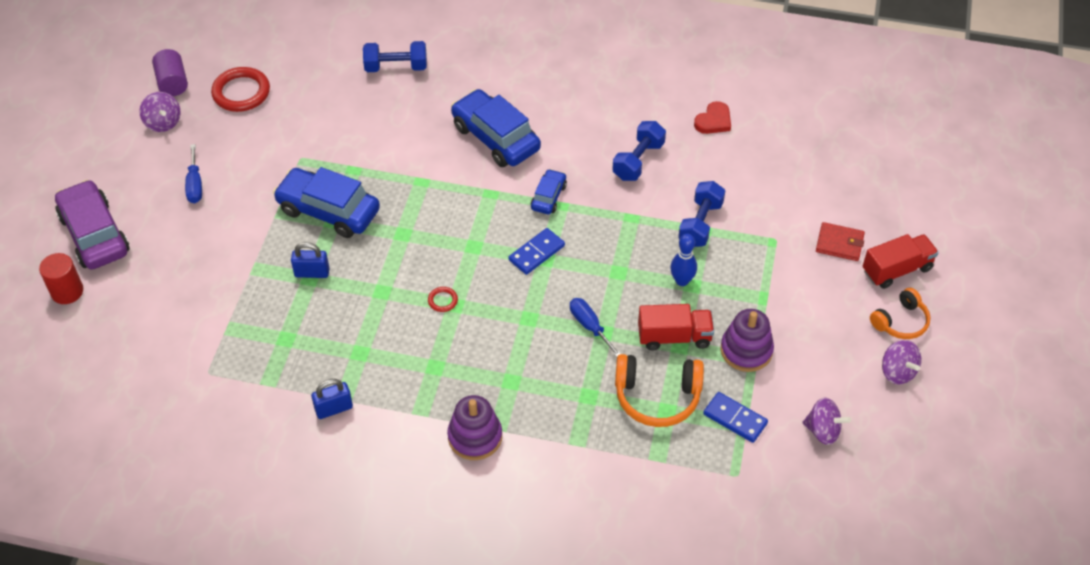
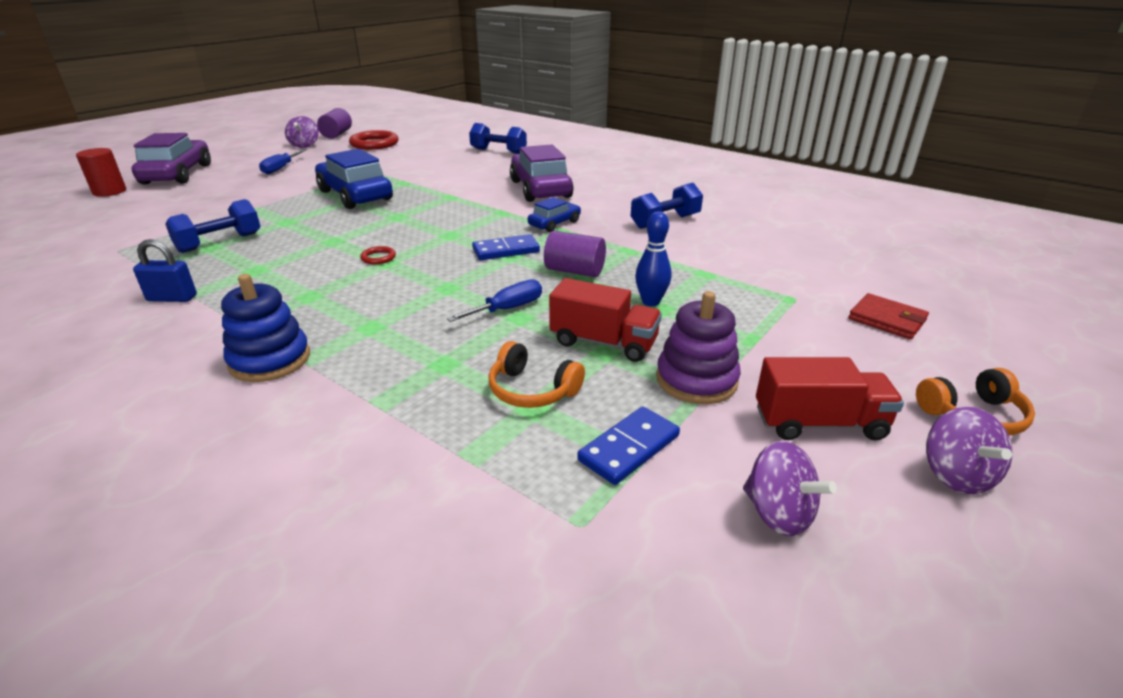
camera: 25 degrees right, 20 degrees down
blue padlock [291,242,329,278] -> none
purple stacking toy [447,395,502,460] -> blue stacking toy [221,274,310,382]
blue car [451,89,541,167] -> purple car [510,144,574,202]
blue screwdriver [570,298,621,357] -> blue screwdriver turned 60 degrees clockwise [447,279,542,322]
orange headphones [615,354,704,427] -> orange headphones [489,341,585,408], size x0.65
blue dumbbell [678,181,725,247] -> blue dumbbell moved to [165,199,261,253]
red heart [694,101,731,134] -> none
blue domino [703,392,768,443] -> blue domino turned 75 degrees clockwise [577,407,680,485]
red truck [863,234,939,289] -> red truck moved to [756,357,904,441]
none -> purple cylinder [544,230,606,277]

